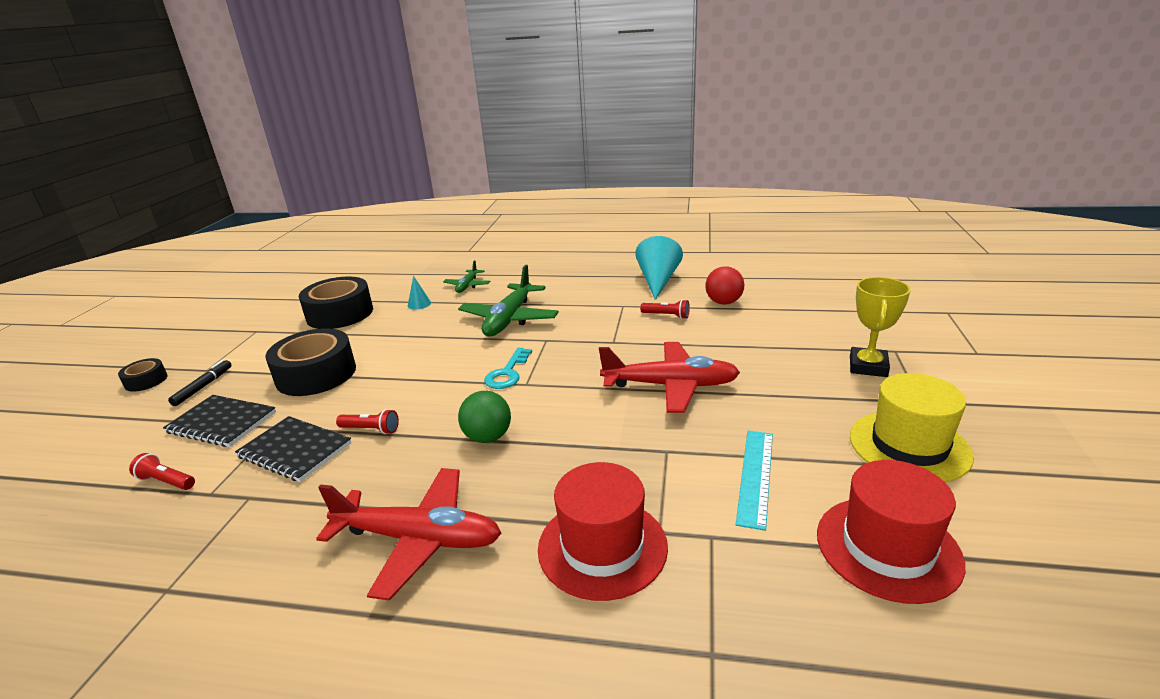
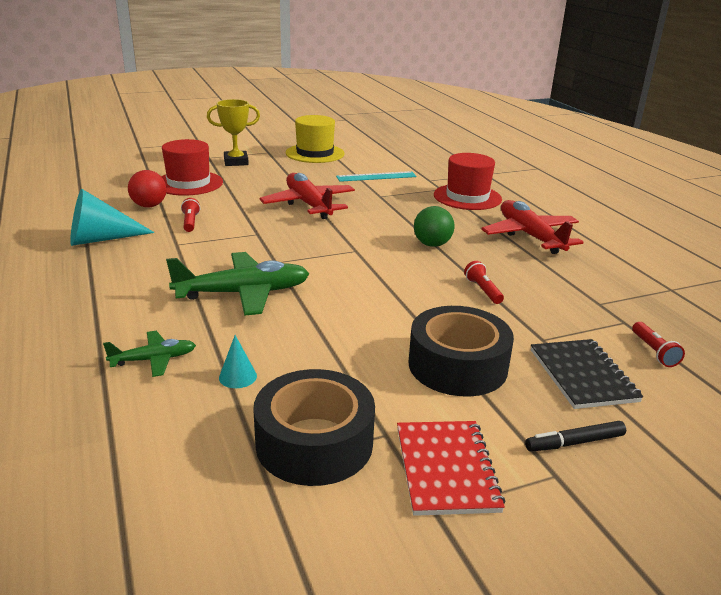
camera: 125 degrees left, 0 degrees up
black tape [118,358,168,392] -> none
black notebook [235,416,351,482] -> none
turquoise key [484,348,532,389] -> none
red hat [817,460,965,604] -> red hat moved to [161,139,223,195]
none -> red notebook [397,421,505,516]

